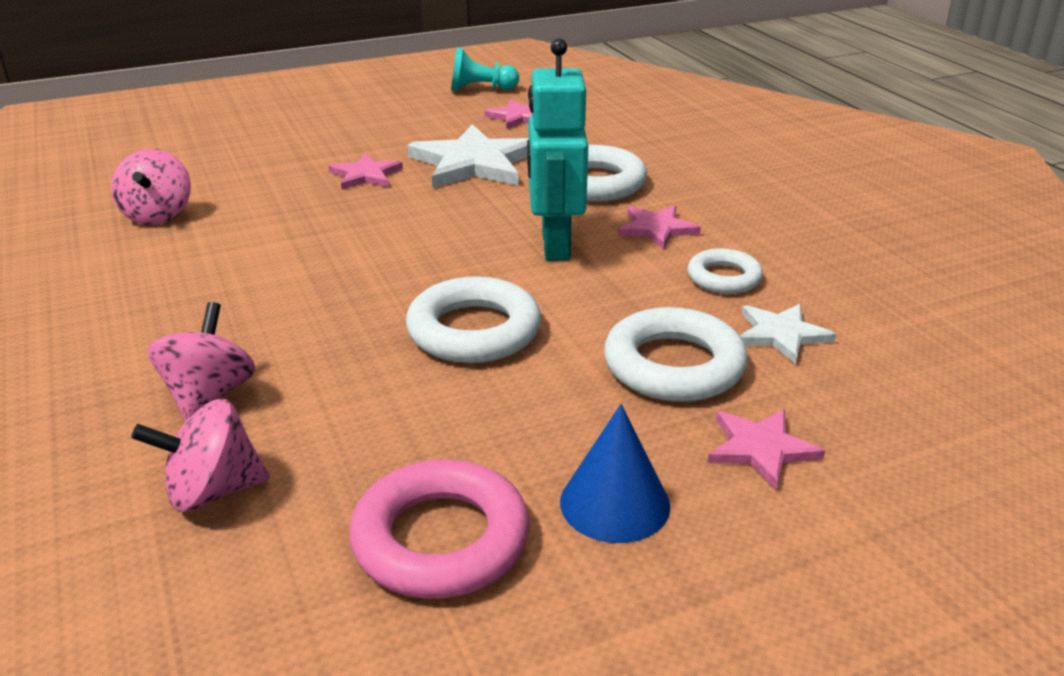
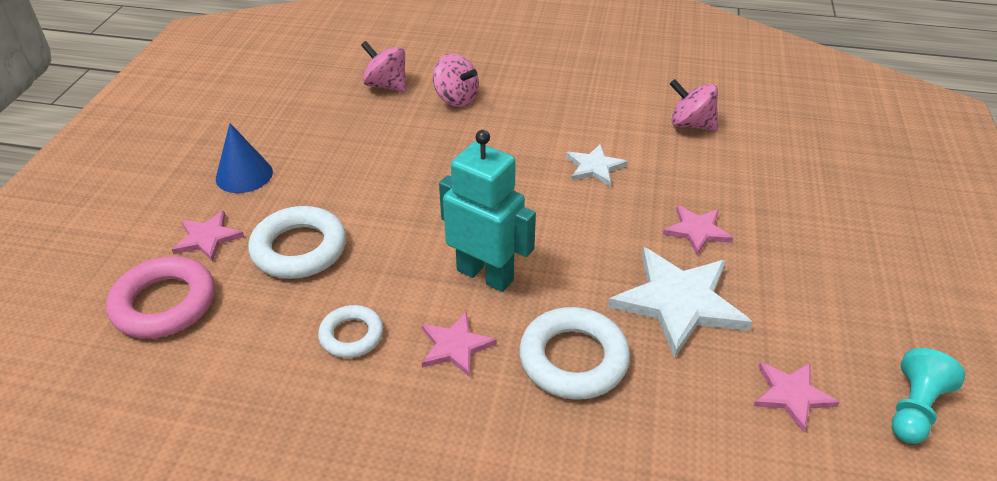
camera: 125 degrees right, 10 degrees up
pink spinning top [131,399,270,512] -> pink spinning top turned 75 degrees counterclockwise [361,41,407,92]
pink ring [349,459,530,599] -> pink ring moved to [106,256,215,338]
white ring [406,276,541,363] -> none
white star [740,304,836,364] -> white star moved to [566,144,628,186]

